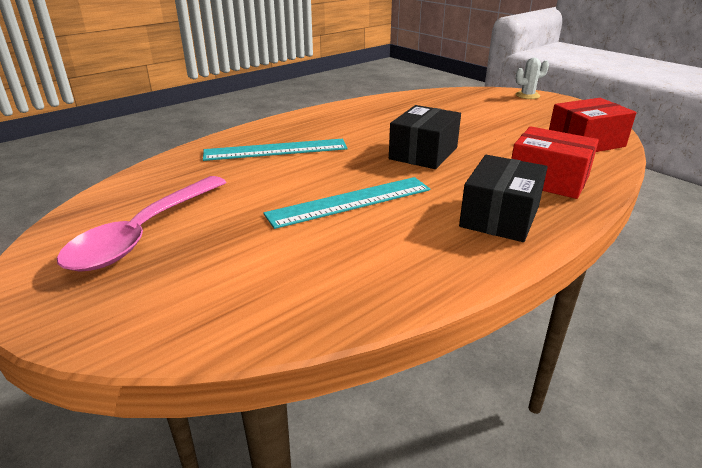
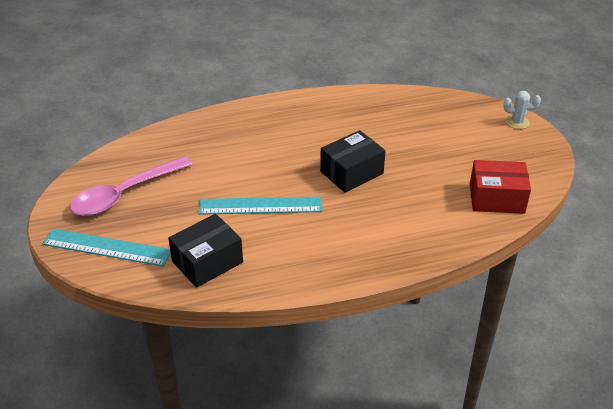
camera: 25 degrees right, 10 degrees up
turquoise ruler [203,139,348,161] -> turquoise ruler moved to [42,228,171,267]
black box [459,155,548,242] -> black box moved to [168,214,243,288]
red box [511,126,599,199] -> none

